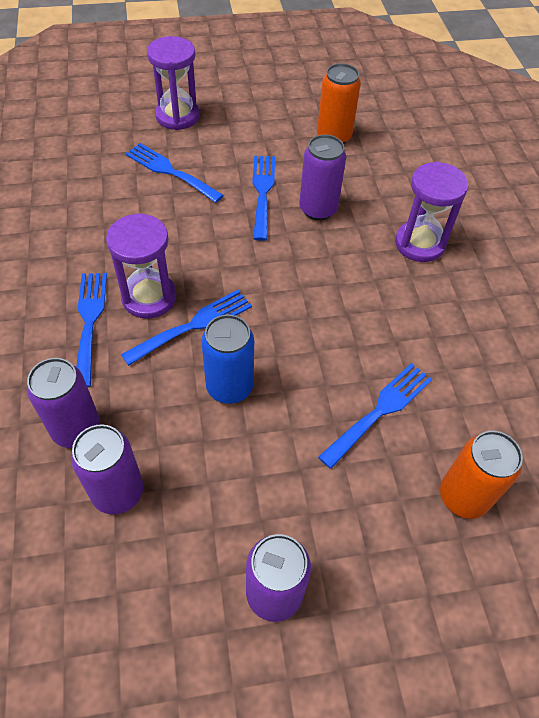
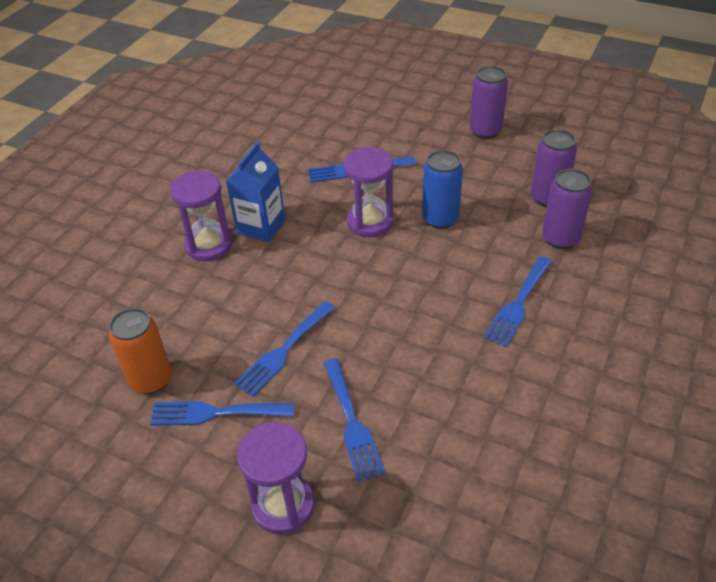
camera: 140 degrees left, 10 degrees down
purple hourglass [106,213,177,319] -> purple hourglass moved to [344,147,393,237]
blue fork [121,290,252,366] -> blue fork moved to [150,401,295,426]
purple can [299,135,346,220] -> none
orange can [440,431,523,519] -> none
none -> blue carton [226,142,285,242]

